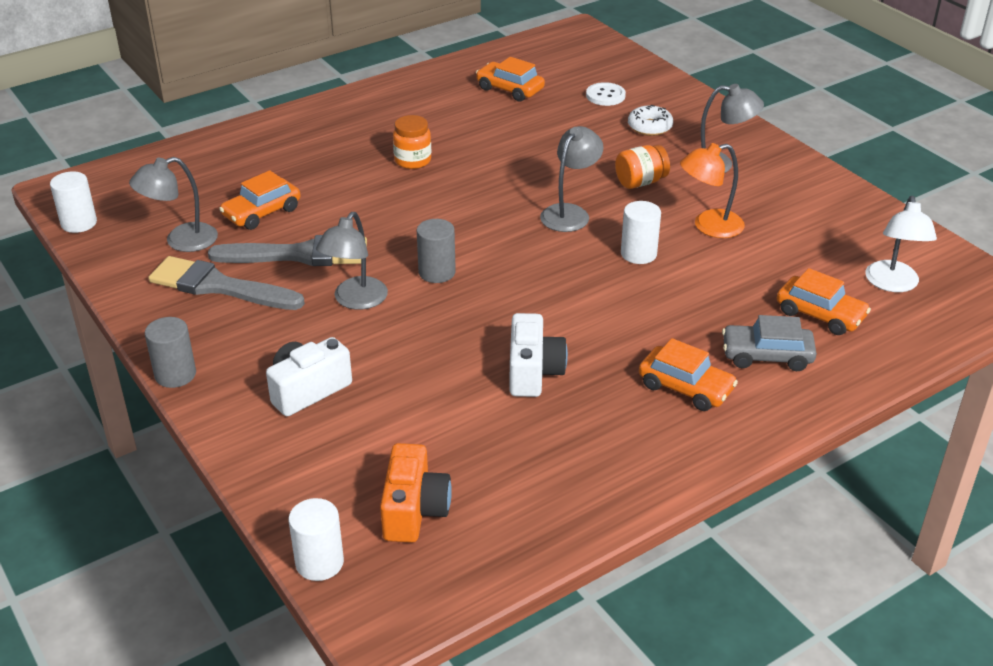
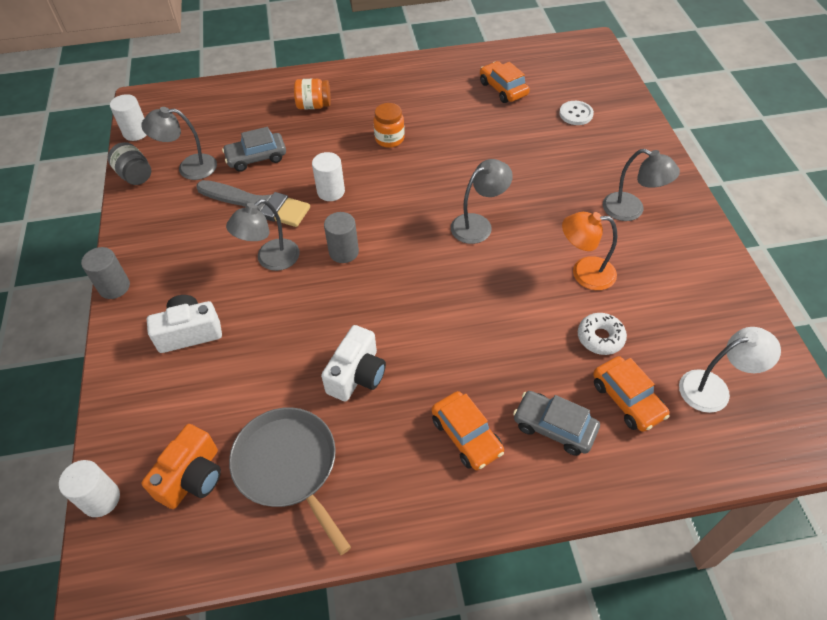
camera: 25 degrees right, 15 degrees up
grey brush [148,256,305,310] -> none
orange car [219,170,301,230] -> grey car [222,127,286,172]
orange jar [615,145,670,189] -> orange jar moved to [294,79,331,109]
white cylinder [621,201,661,264] -> white cylinder moved to [312,152,345,201]
white donut [628,105,673,136] -> white donut moved to [578,313,627,355]
white lamp [865,196,937,292] -> white lamp turned 135 degrees counterclockwise [679,327,781,413]
none -> grey jar [108,142,151,185]
none -> grey pan [229,407,351,555]

